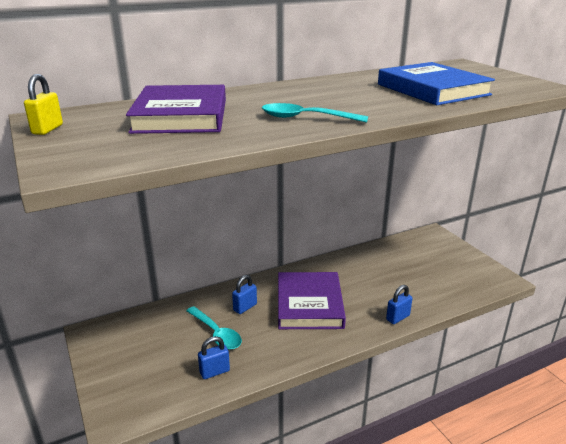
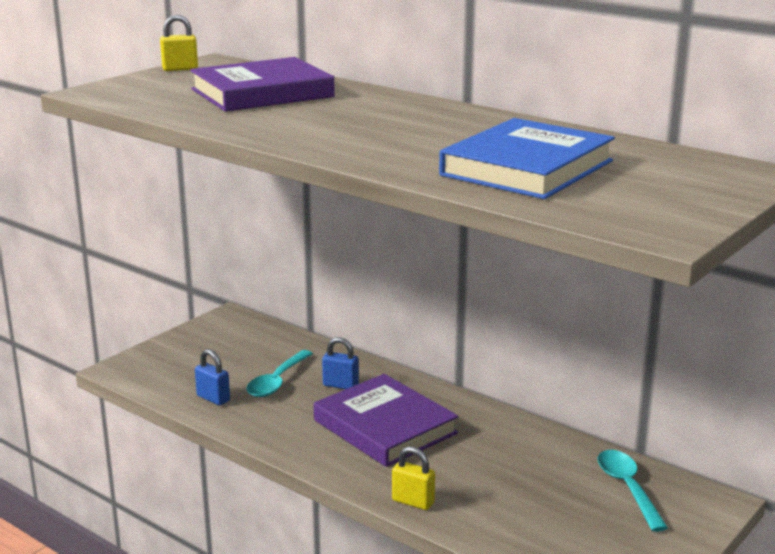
camera: 65 degrees right, 5 degrees down
turquoise spoon [262,103,368,123] -> turquoise spoon moved to [598,450,668,532]
purple book [278,272,346,329] -> purple book turned 75 degrees clockwise [314,374,459,467]
blue padlock [386,285,413,324] -> yellow padlock [392,447,435,510]

